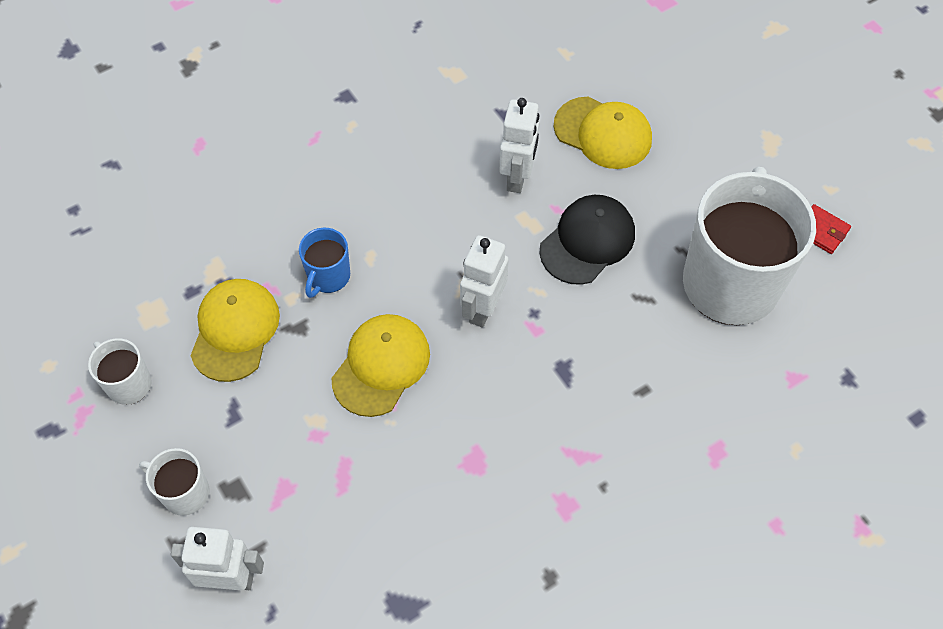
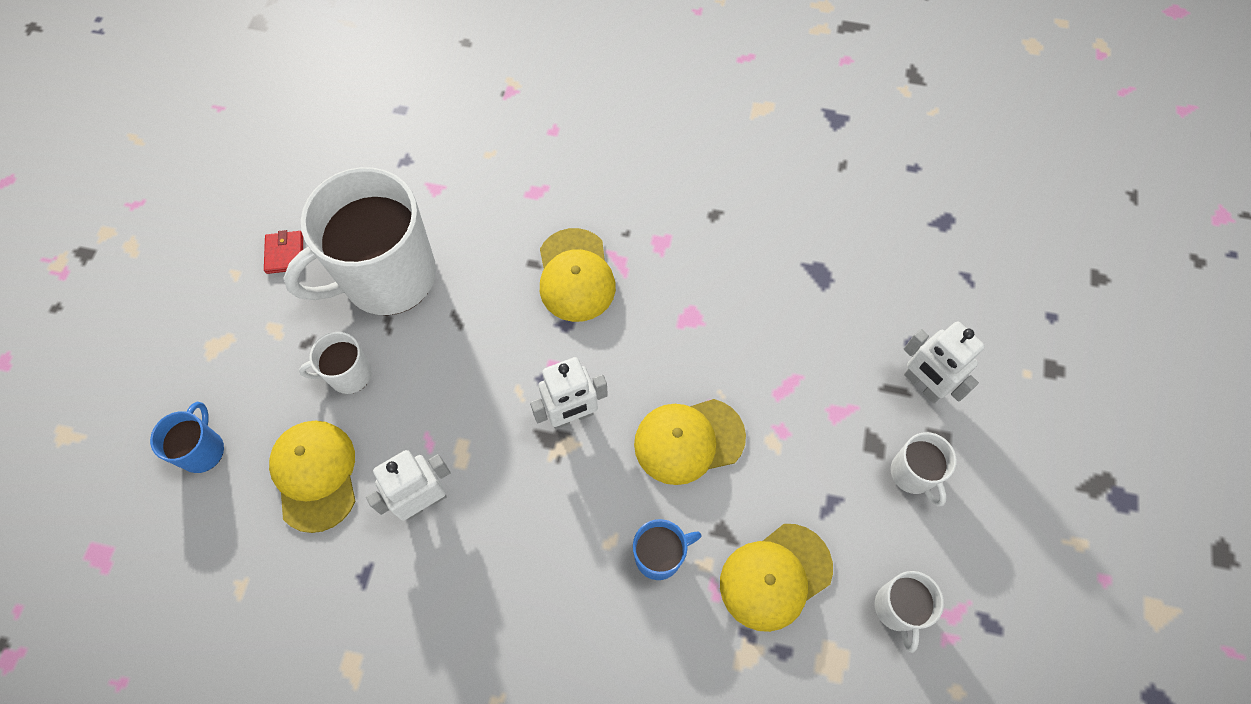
camera: 135 degrees left, 5 degrees up
black cap [539,195,635,285] -> none
none -> blue mug [150,402,224,473]
none -> white mug [299,332,372,394]
none -> yellow cap [540,228,616,322]

